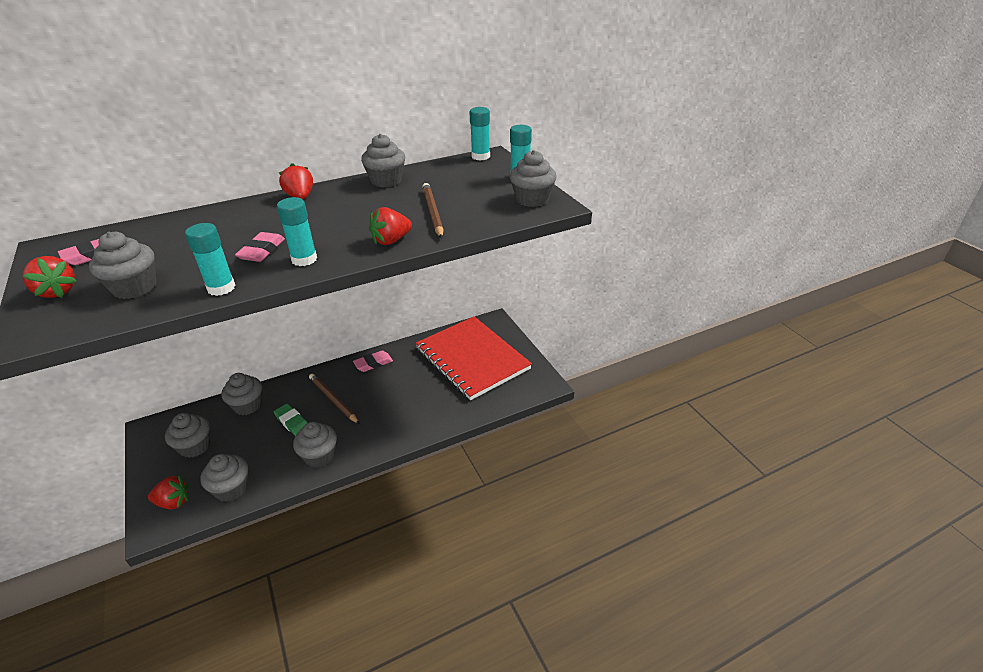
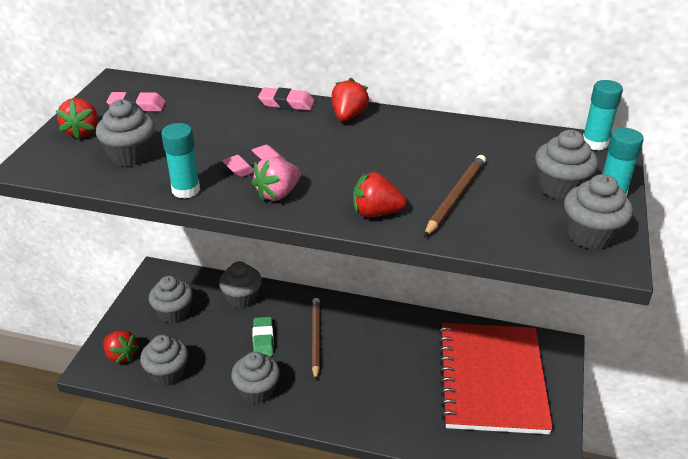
camera: 40 degrees right, 0 degrees up
turquoise glue stick [277,197,317,266] -> pink strawberry [251,157,301,201]
pink eraser [353,351,393,372] -> pink eraser moved to [258,87,315,111]
grey cupcake [361,134,405,187] -> grey cupcake moved to [535,130,598,200]

